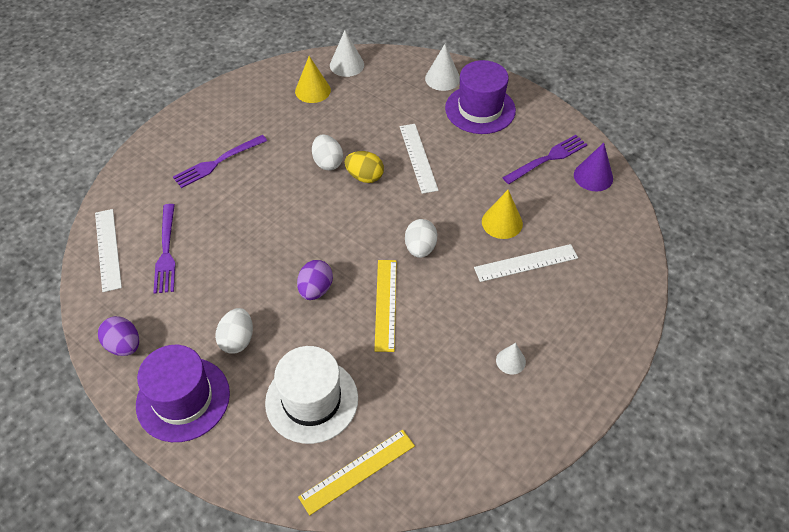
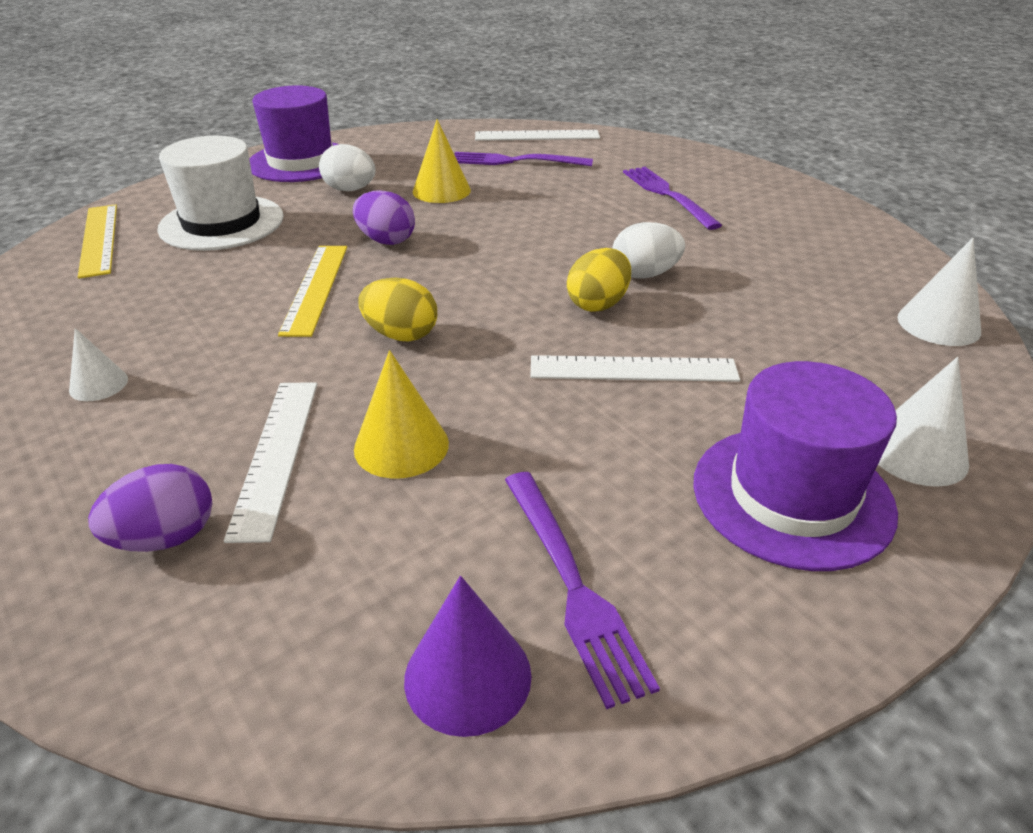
camera: 105 degrees right, 15 degrees down
purple egg [98,316,139,356] -> purple egg moved to [88,464,212,552]
yellow cone [295,56,331,103] -> yellow cone moved to [413,119,471,203]
yellow ruler [374,260,397,352] -> yellow ruler turned 75 degrees clockwise [278,246,347,337]
white egg [405,219,438,258] -> yellow egg [358,278,437,342]

